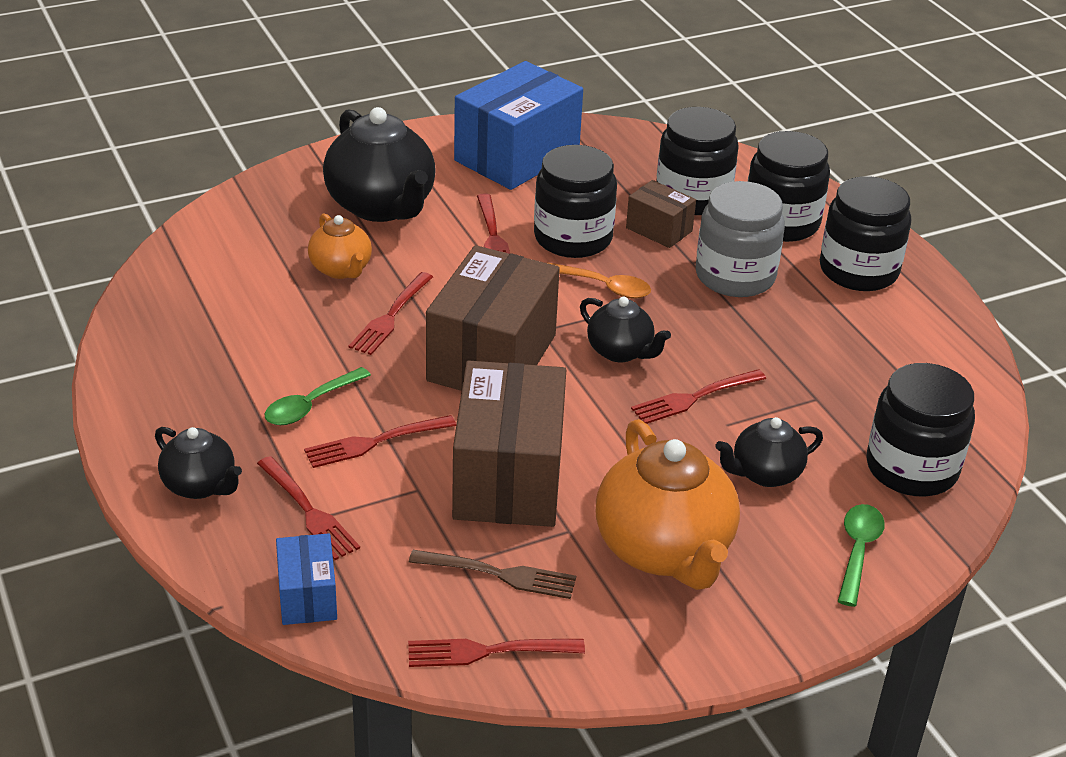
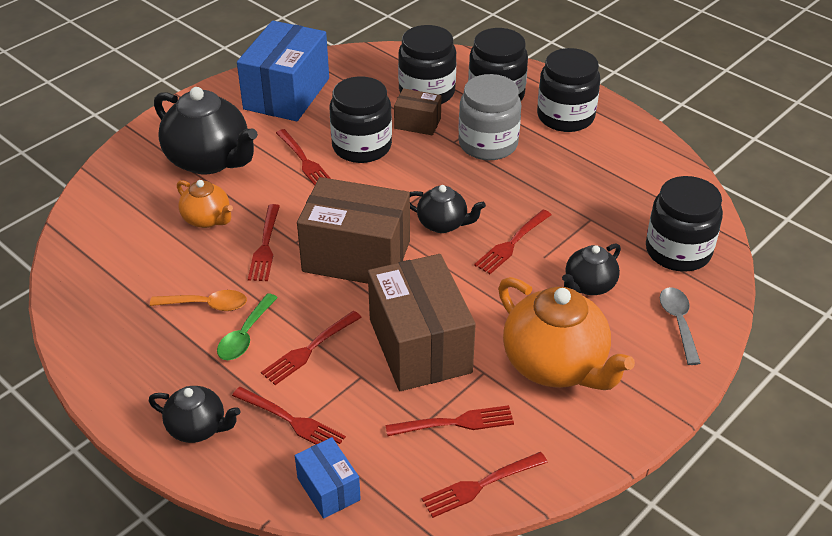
camera: 20 degrees left, 5 degrees up
brown fork [409,550,576,599] -> red fork [385,405,514,436]
brown box [426,245,560,391] -> brown box turned 75 degrees counterclockwise [297,177,410,284]
orange spoon [547,262,651,299] -> orange spoon moved to [150,290,247,311]
green spoon [838,504,885,607] -> grey spoon [660,287,701,365]

